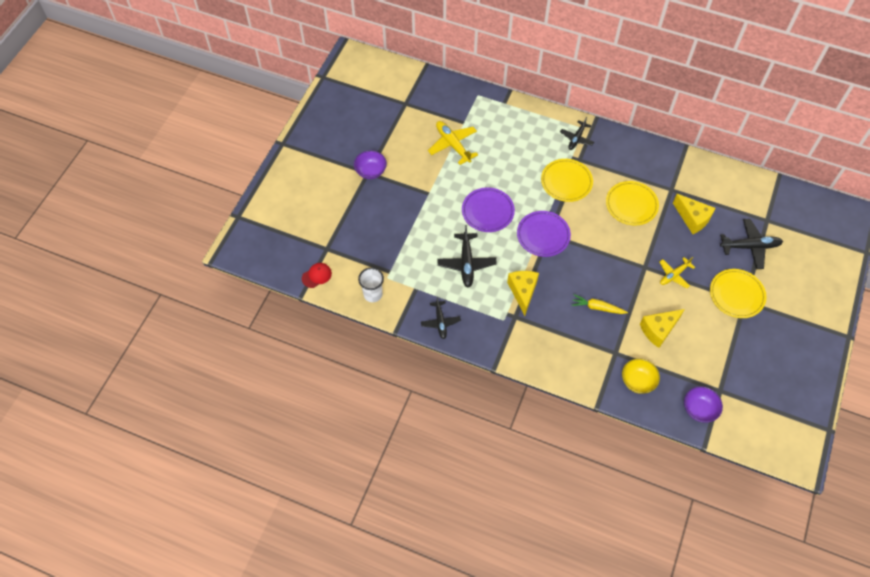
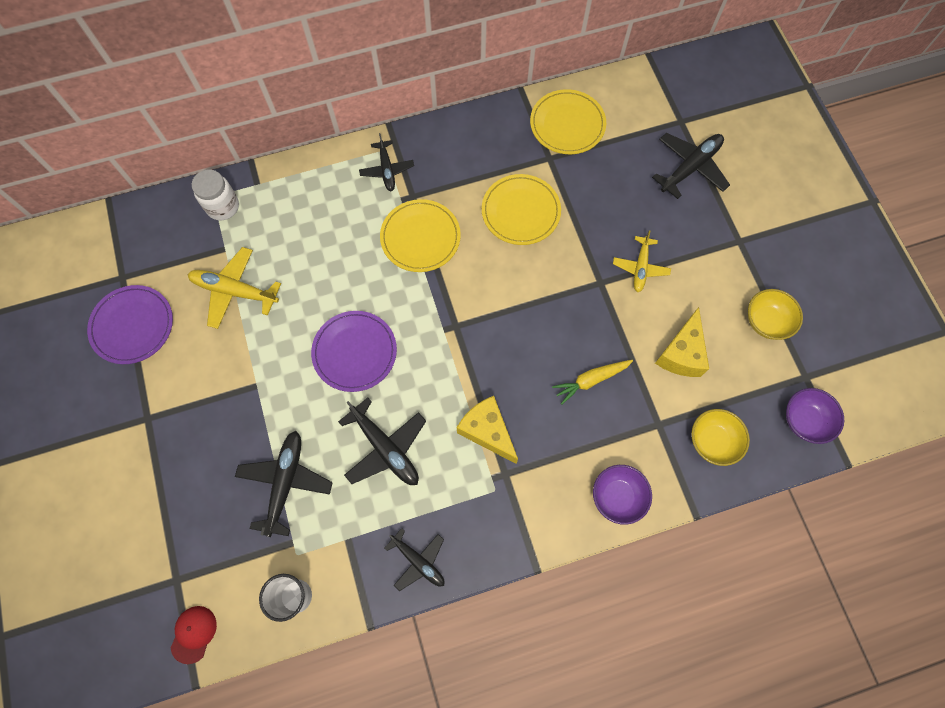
camera: 40 degrees left, 10 degrees up
purple bowl [354,150,387,179] -> purple bowl moved to [593,465,652,525]
purple plate [517,211,571,257] -> purple plate moved to [87,285,173,364]
yellow cheese [673,194,715,234] -> none
yellow plate [710,269,766,318] -> yellow plate moved to [530,89,606,154]
none -> white jar [192,170,239,220]
none -> black plane [235,431,333,537]
none -> yellow bowl [748,289,803,340]

